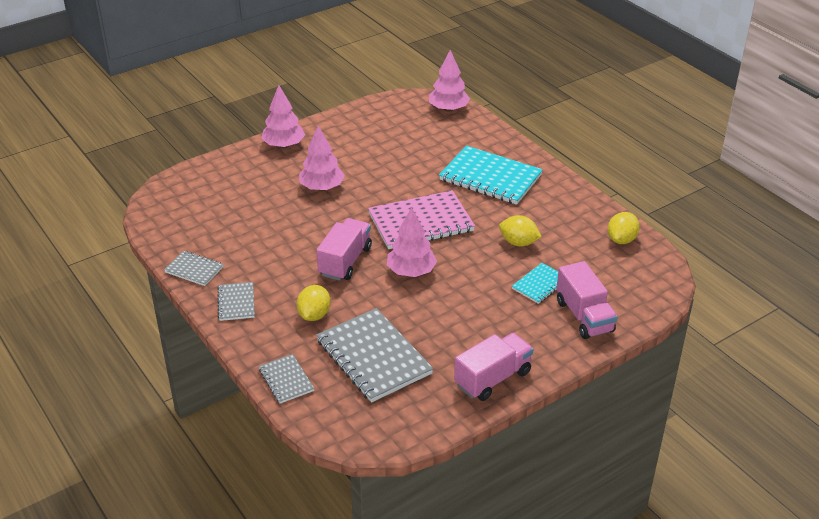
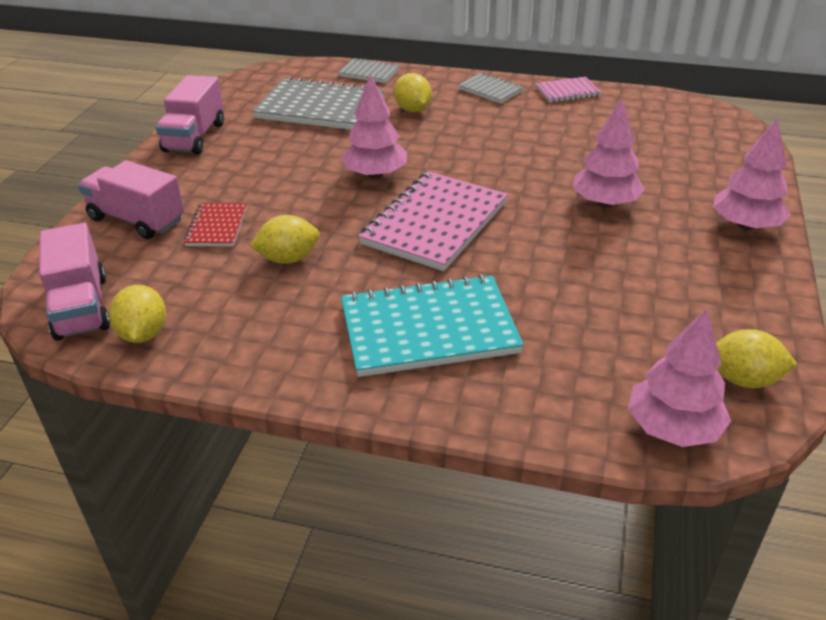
camera: 140 degrees right, 0 degrees up
grey notebook [164,251,224,286] -> pink notebook [536,77,601,102]
pink truck [316,218,372,281] -> pink truck moved to [39,223,110,341]
turquoise notebook [512,263,558,304] -> red notebook [184,203,247,246]
none -> yellow lemon [716,329,798,388]

